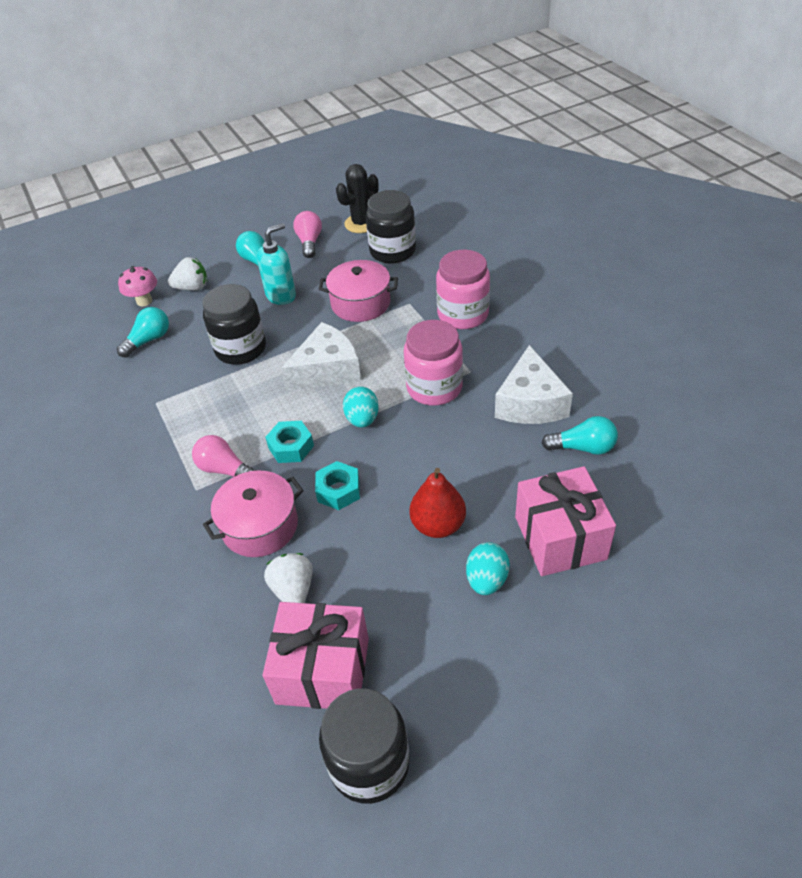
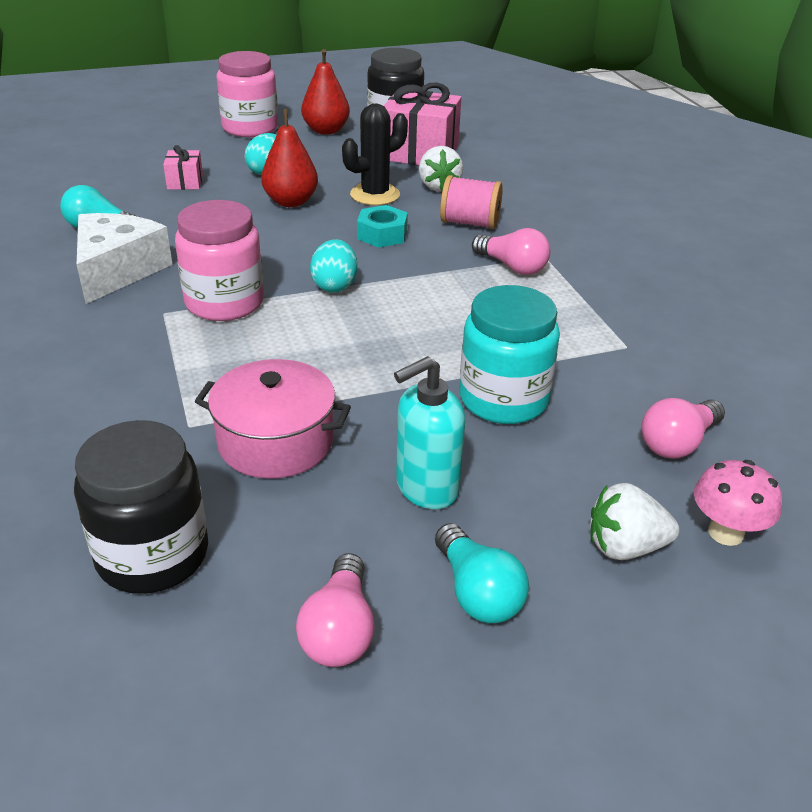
camera: 175 degrees left, 10 degrees down
turquoise light bulb [117,307,169,358] -> pink light bulb [642,398,725,459]
black jar [203,284,266,365] -> turquoise jar [459,285,560,424]
pink pot [203,471,304,557] -> pink spool [440,175,503,229]
turquoise nut [265,421,314,463] -> none
white cheese [281,322,361,391] -> none
black cactus [336,164,379,233] -> black cactus moved to [342,104,408,205]
pink jar [436,250,490,329] -> pink jar moved to [216,51,278,137]
pink gift [515,466,616,576] -> pink gift [163,145,203,190], size x0.48
none -> red pear [301,49,350,135]

